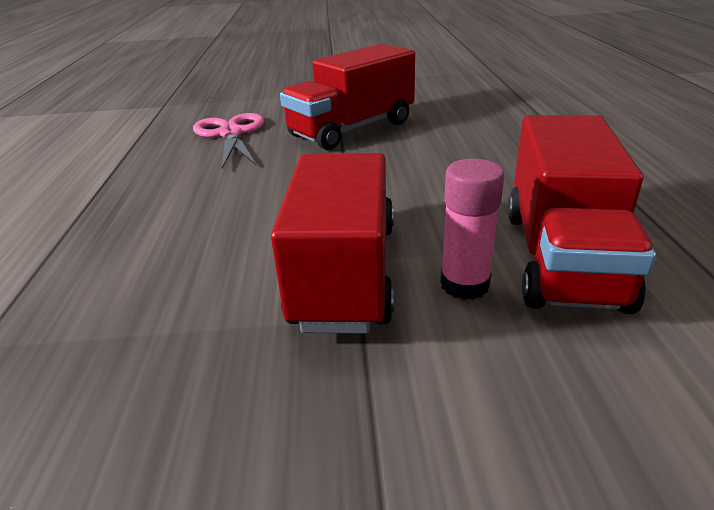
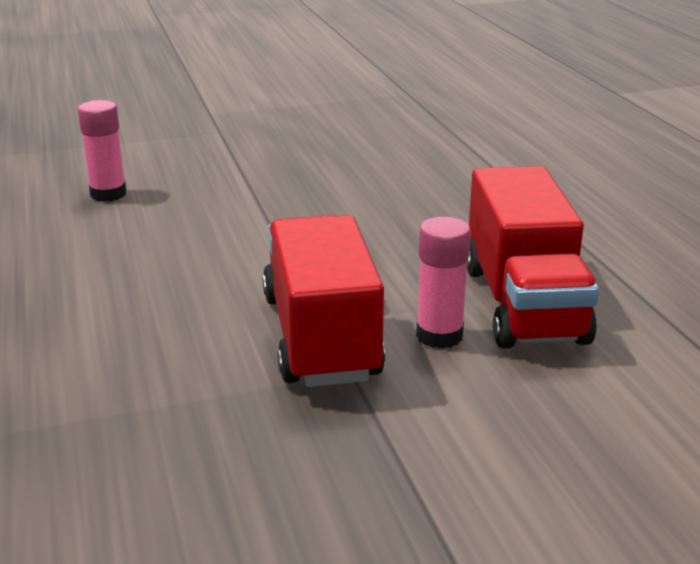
camera: 15 degrees left, 5 degrees down
pink scissors [193,113,264,169] -> pink glue stick [78,100,127,202]
red truck [280,44,415,150] -> none

